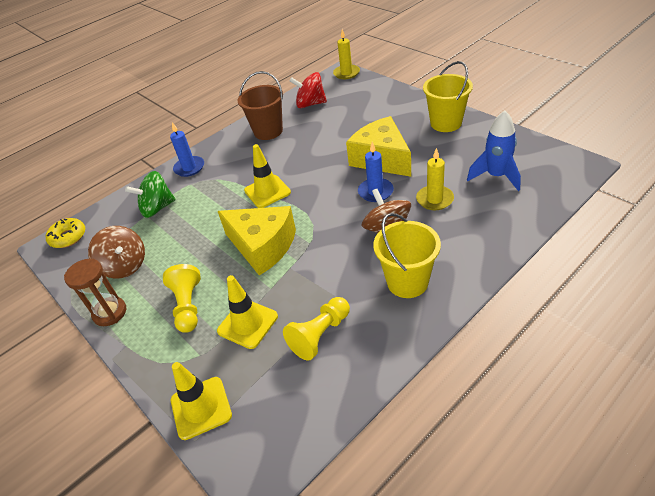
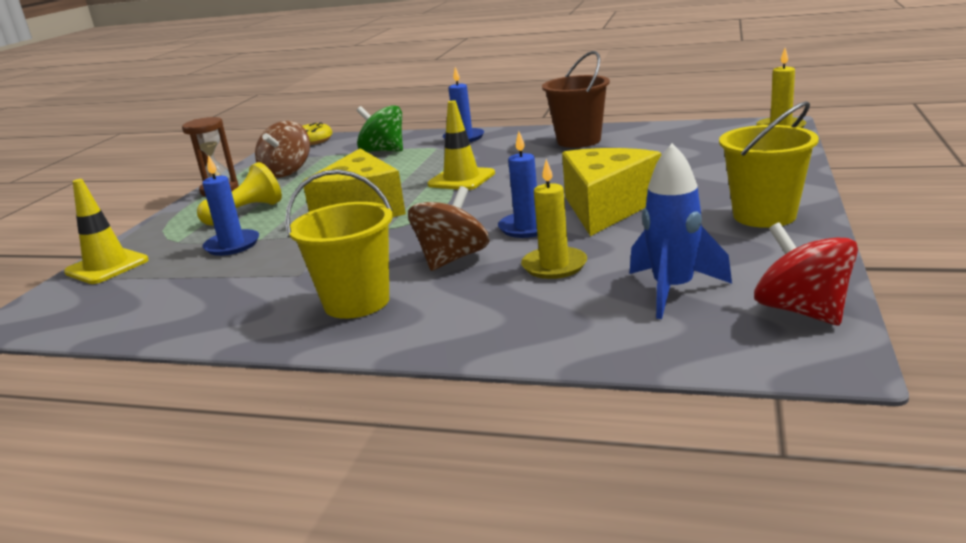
camera: 55 degrees right, 20 degrees down
yellow traffic cone [217,275,278,349] -> blue candle [202,155,259,256]
yellow pawn [283,297,350,361] -> none
red spinning top [290,72,327,108] -> red spinning top moved to [754,222,858,326]

